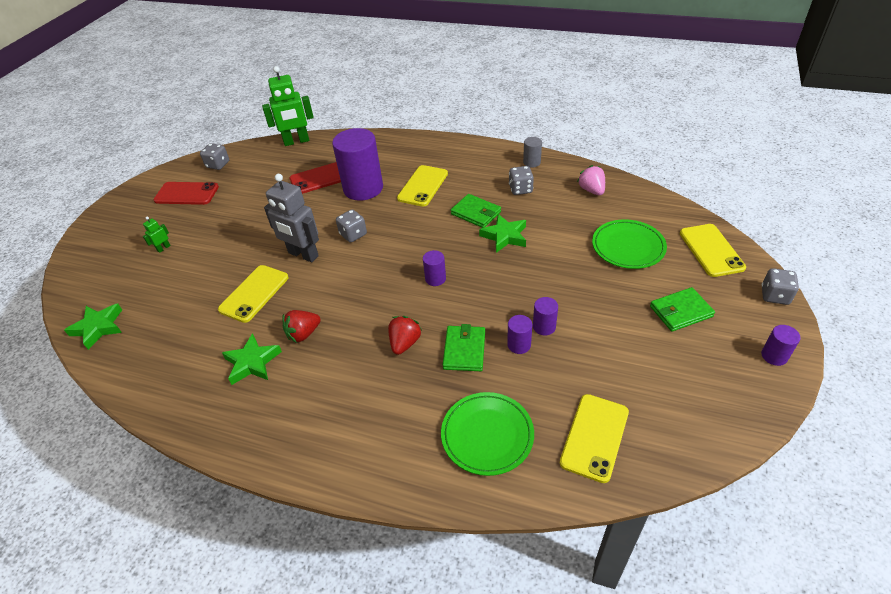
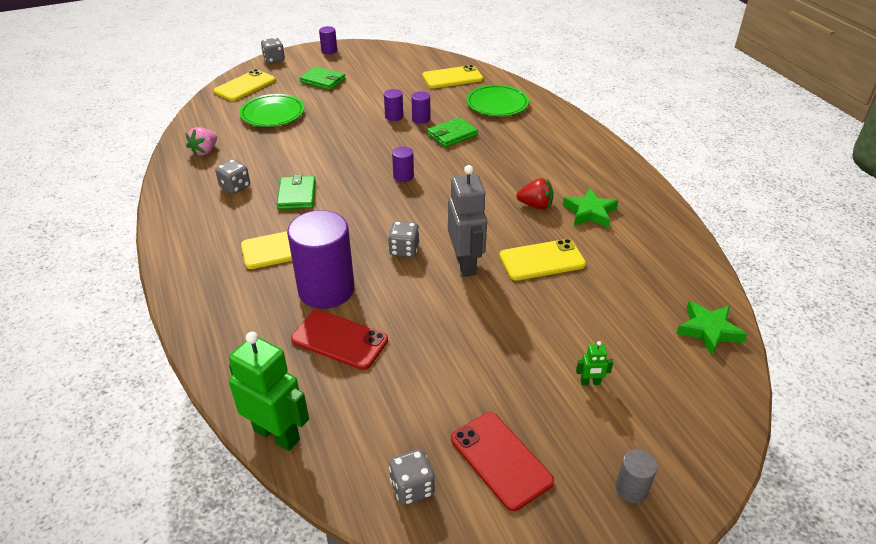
camera: 135 degrees left, 5 degrees down
red strawberry [388,316,422,355] -> none
green star [479,214,526,253] -> none
grey cylinder [523,137,542,168] -> grey cylinder moved to [616,450,657,503]

